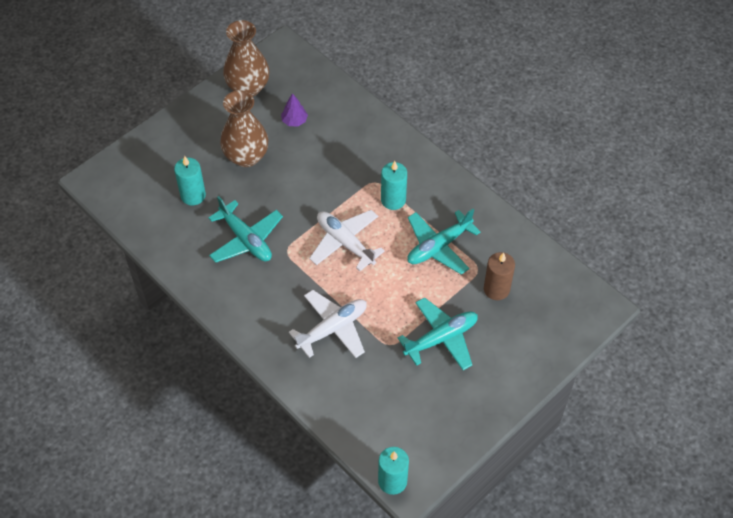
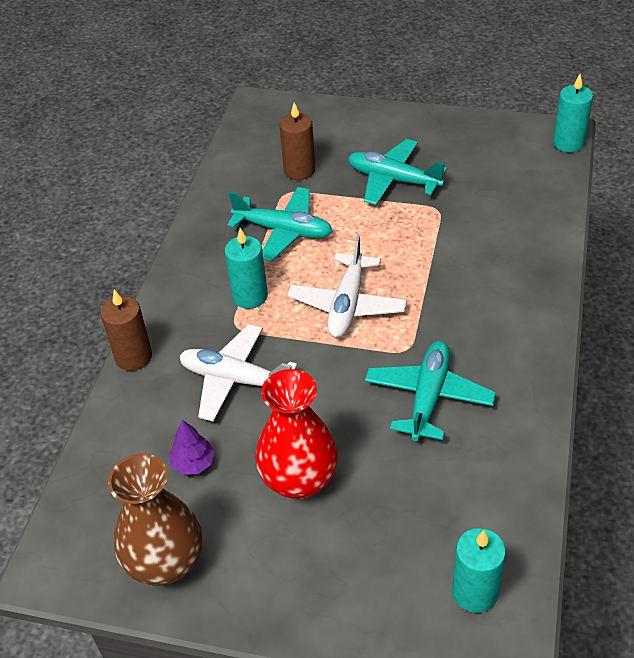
camera: 120 degrees left, 10 degrees down
turquoise candle [174,156,206,205] -> turquoise candle moved to [452,528,506,613]
brown vase [220,90,268,167] -> red vase [255,369,338,499]
white plane [289,290,367,358] -> white plane moved to [179,324,297,422]
none -> brown candle [101,290,152,371]

